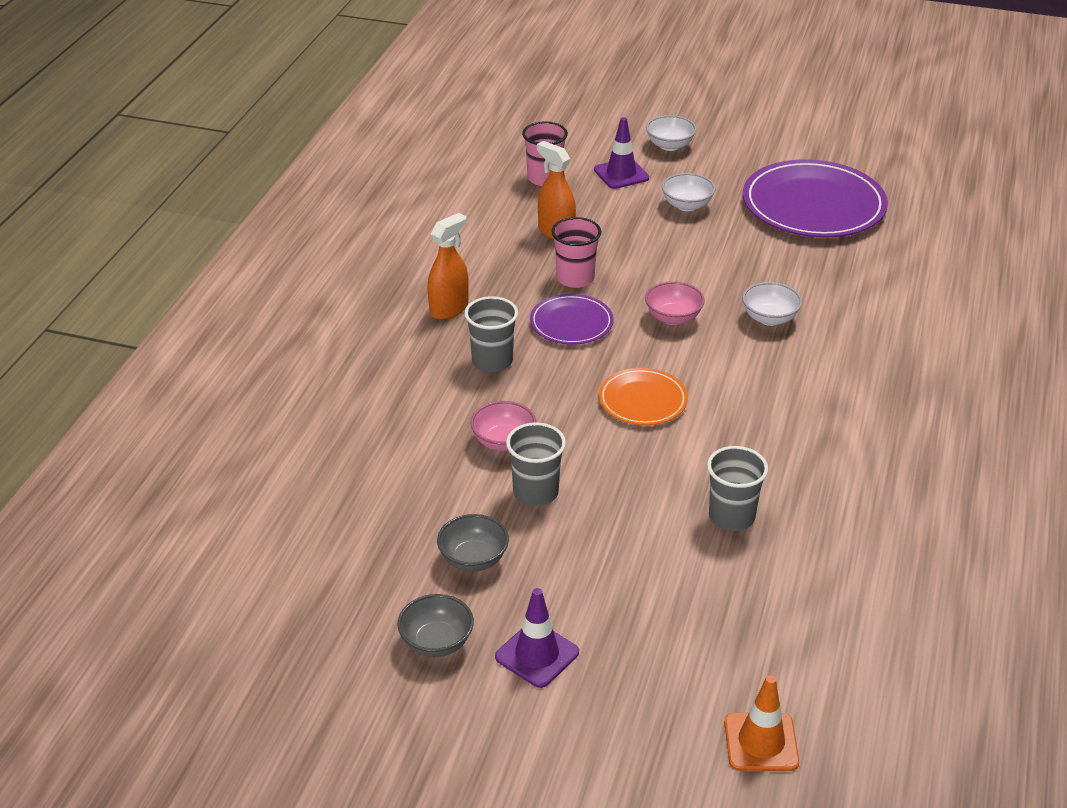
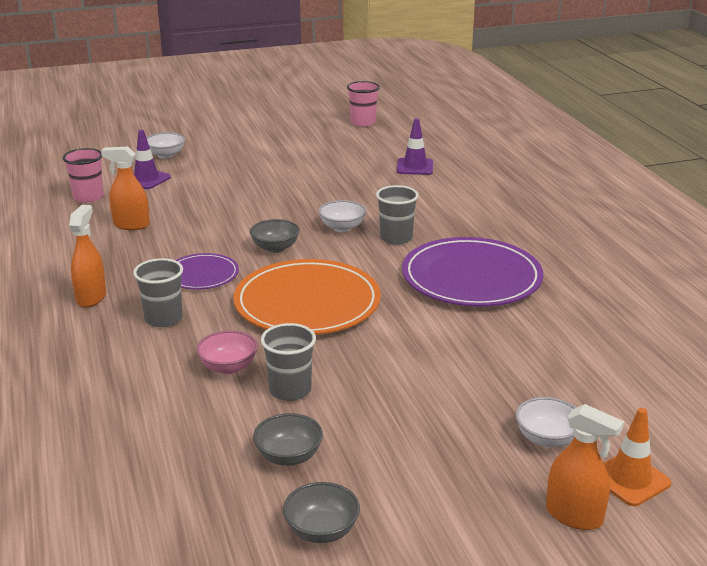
camera: 35 degrees left, 10 degrees down
purple traffic cone [495,588,579,688] -> purple traffic cone moved to [397,118,433,175]
pink cup [551,217,601,288] -> pink cup moved to [347,81,380,127]
orange plate [598,368,688,425] -> orange plate [233,259,381,335], size x1.90
pink bowl [645,281,705,325] -> grey bowl [250,219,300,253]
white bowl [662,173,715,211] -> white bowl moved to [515,397,576,448]
grey cup [707,446,768,531] -> grey cup moved to [376,185,419,245]
purple plate [743,159,888,238] -> purple plate moved to [402,237,544,307]
none -> orange spray bottle [546,404,624,530]

